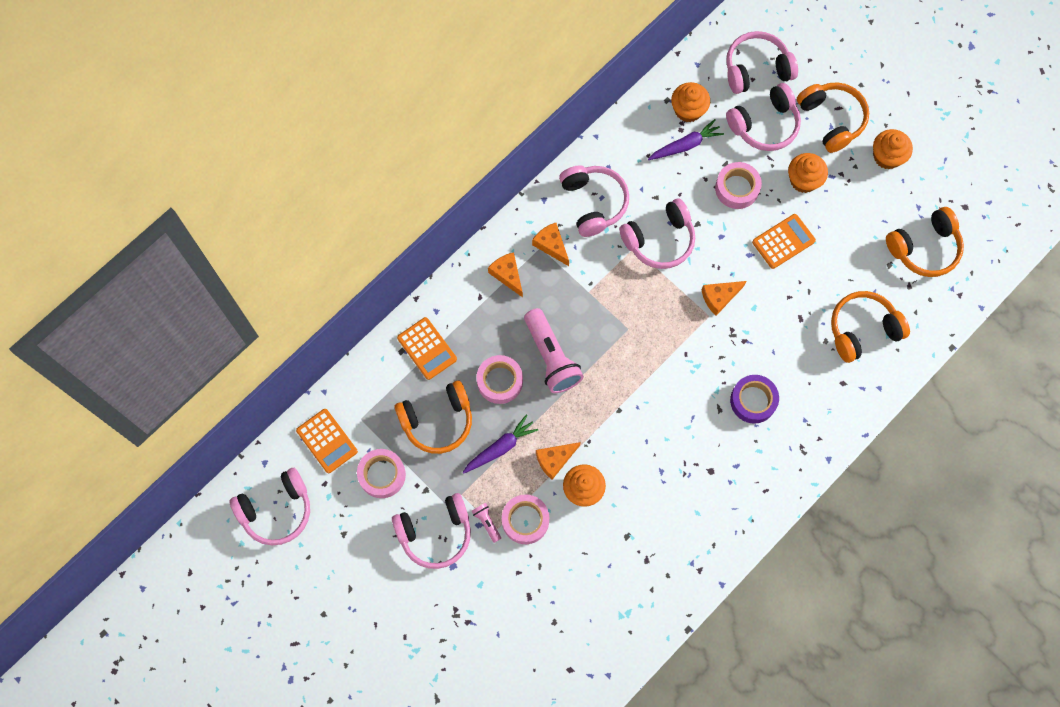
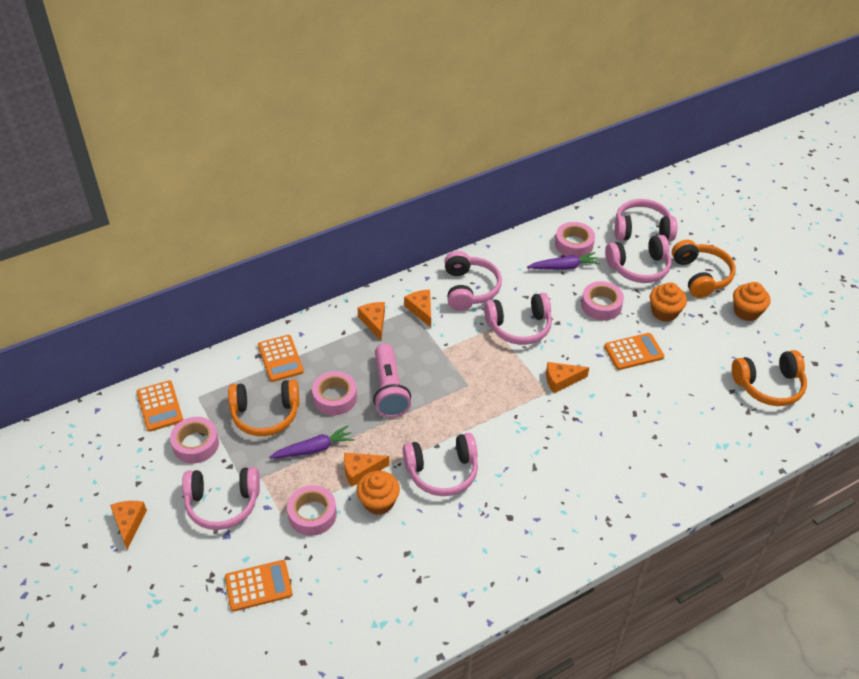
camera: 15 degrees right, 25 degrees down
pink headphones [229,468,310,545] -> pink headphones moved to [403,433,478,496]
pink flashlight [472,503,501,543] -> none
orange cupcake [671,82,710,122] -> pink tape [555,222,595,258]
purple tape [730,375,779,424] -> none
orange headphones [831,291,910,363] -> none
none -> orange cheese [110,501,147,550]
none -> orange calculator [225,560,293,612]

